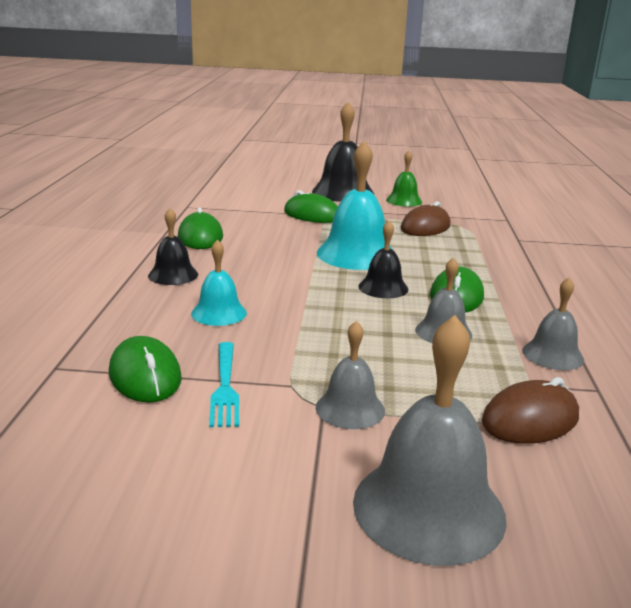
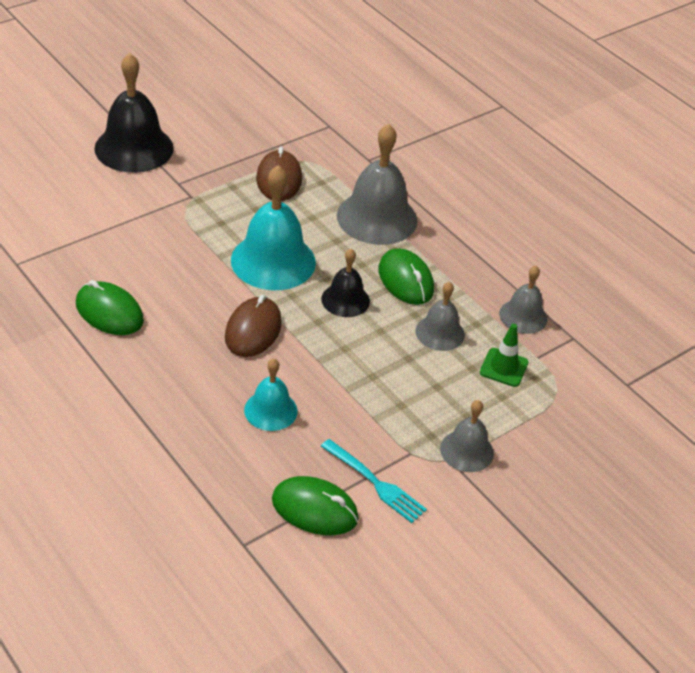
camera: 45 degrees left, 20 degrees up
black bell [148,208,198,285] -> none
green mouse [284,190,338,223] -> none
grey bell [353,315,507,566] -> grey bell moved to [337,124,417,245]
green bell [386,151,422,206] -> none
brown mouse [482,377,579,444] -> brown mouse moved to [225,295,282,357]
none -> green traffic cone [480,324,528,387]

